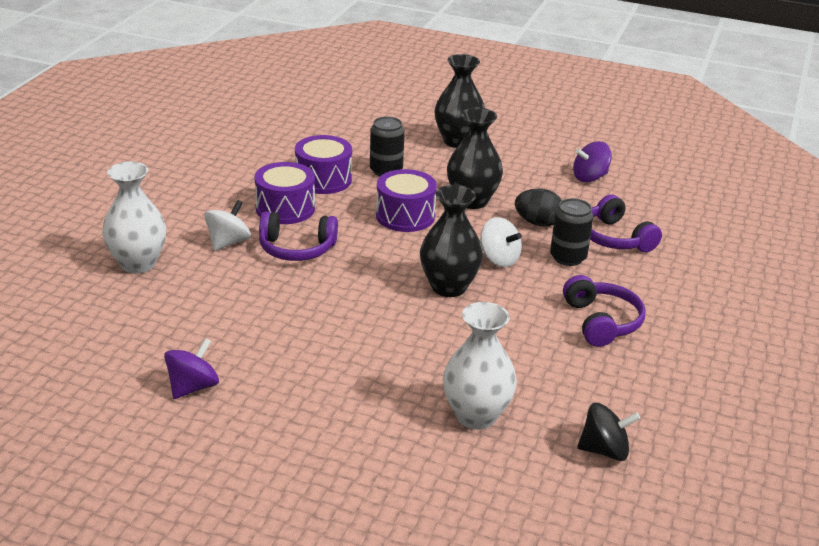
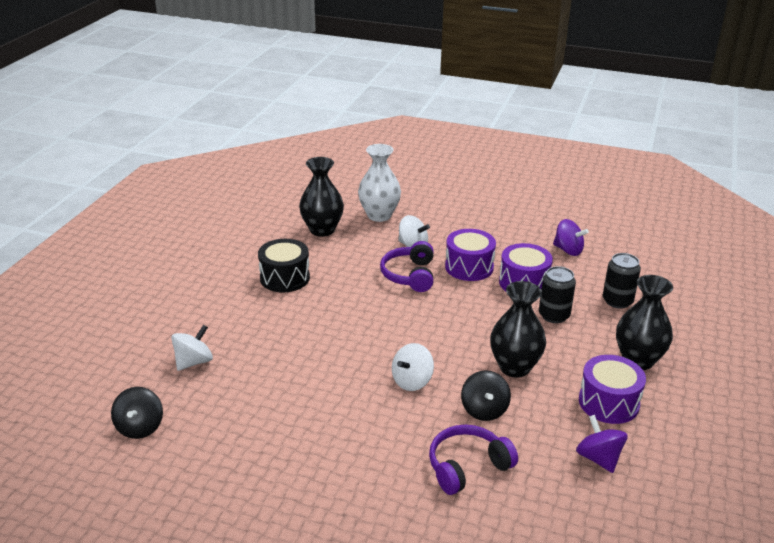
camera: 90 degrees right, 0 degrees up
purple spinning top [164,338,219,399] -> purple spinning top moved to [553,219,589,256]
purple drum [376,169,437,232] -> purple drum moved to [579,355,646,424]
black vase [420,185,483,297] -> black vase moved to [299,157,344,237]
white vase [443,302,517,430] -> white spinning top [171,325,213,371]
black egg [515,189,562,227] -> black spinning top [461,370,511,421]
black can [550,198,594,266] -> black can moved to [603,253,641,309]
purple headphones [563,275,645,347] -> none
none -> black drum [258,239,310,292]

